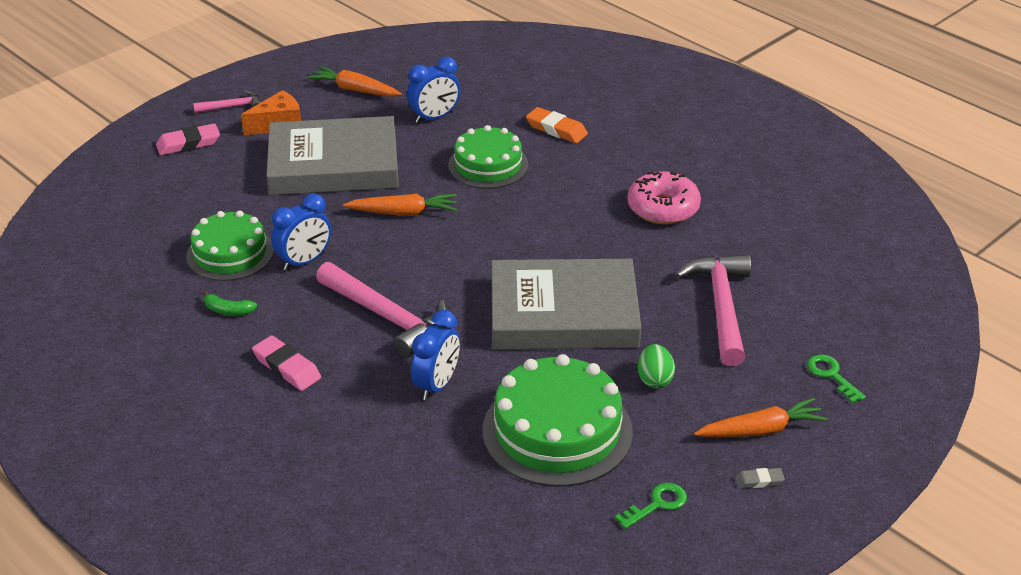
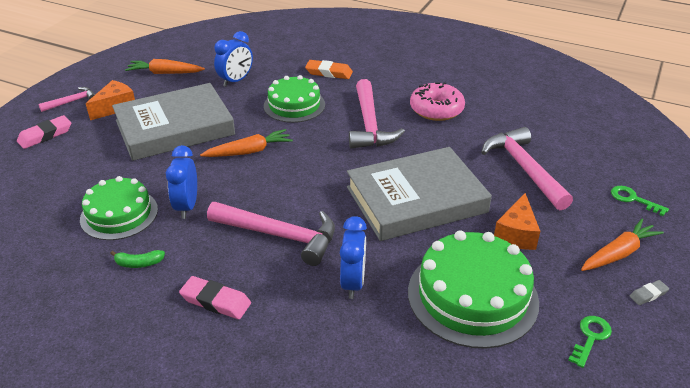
camera: 20 degrees left, 0 degrees up
blue clock [271,194,331,271] -> blue clock turned 150 degrees clockwise [166,145,197,219]
green egg [638,344,675,388] -> orange cheese [494,193,540,250]
none -> pink hammer [349,79,405,148]

